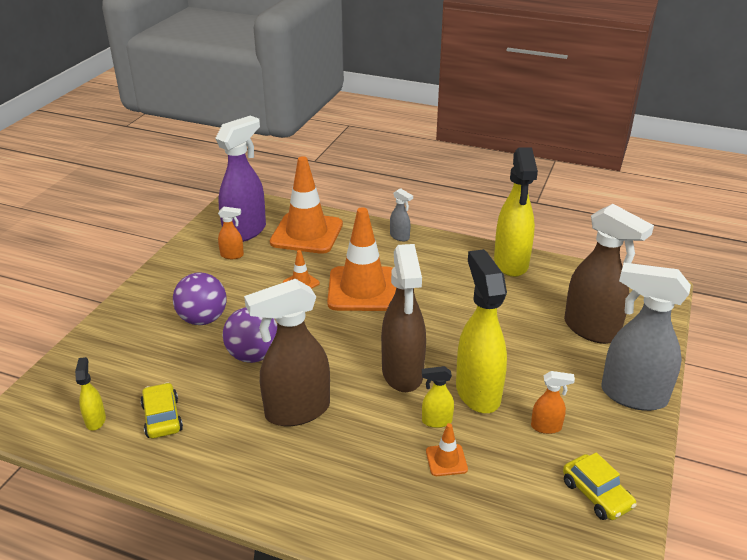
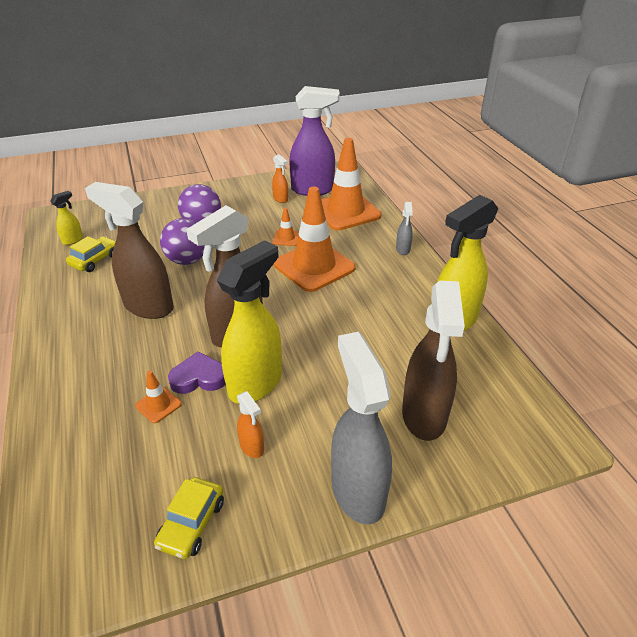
camera: 50 degrees right, 5 degrees up
yellow spray bottle [422,366,454,428] -> purple heart [168,351,225,394]

